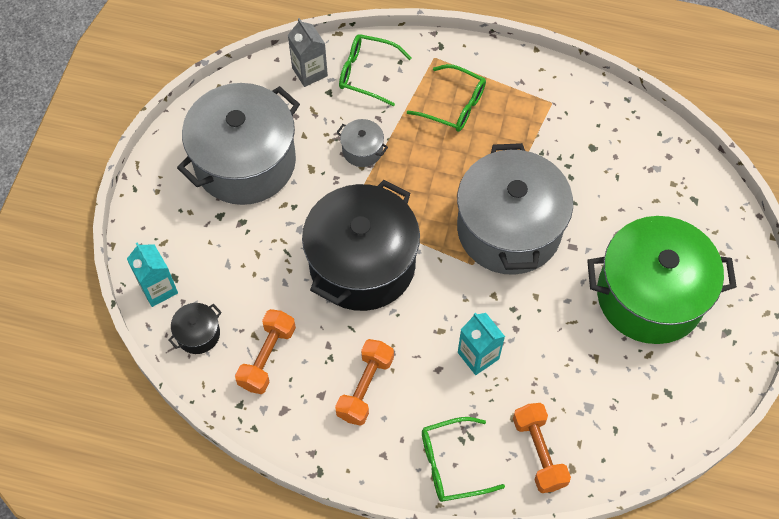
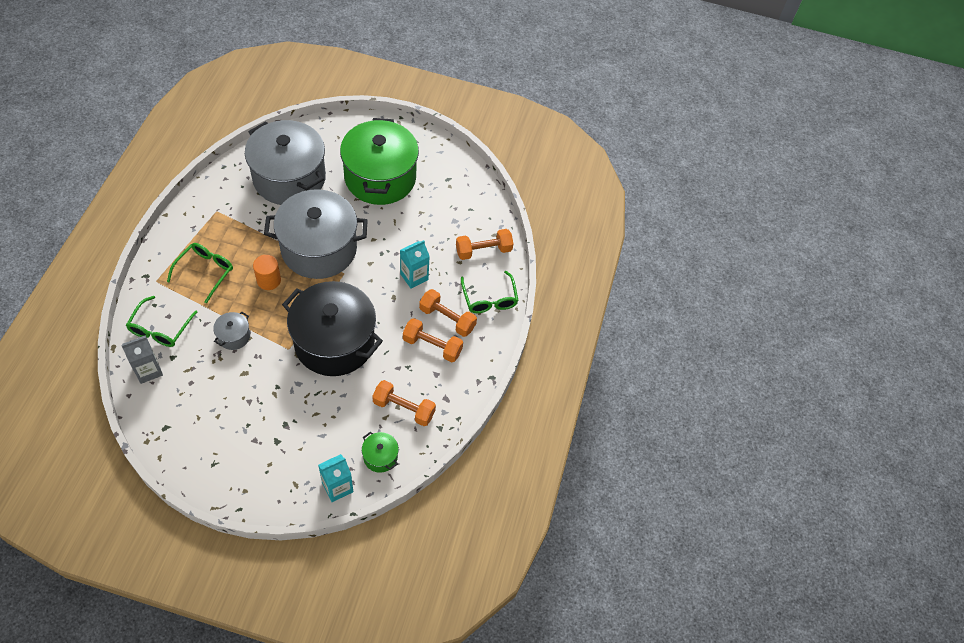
camera: 95 degrees left, 5 degrees down
black pot [169,303,222,354] -> green pot [362,432,399,473]
grey pot [177,83,300,205] -> grey pot moved to [245,120,326,205]
none -> orange cylinder [253,255,281,290]
none -> orange dumbbell [419,289,477,337]

